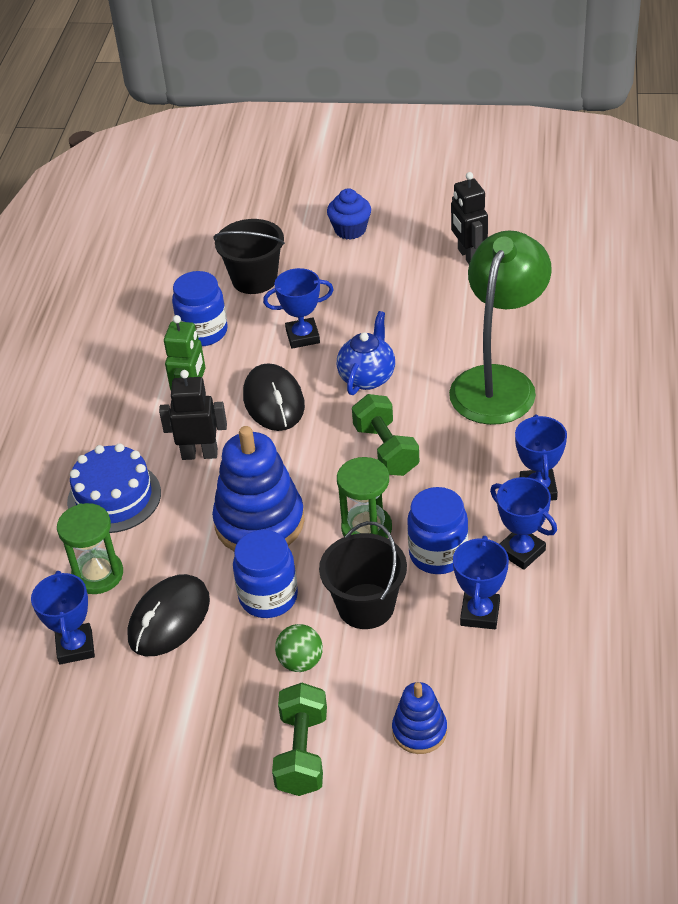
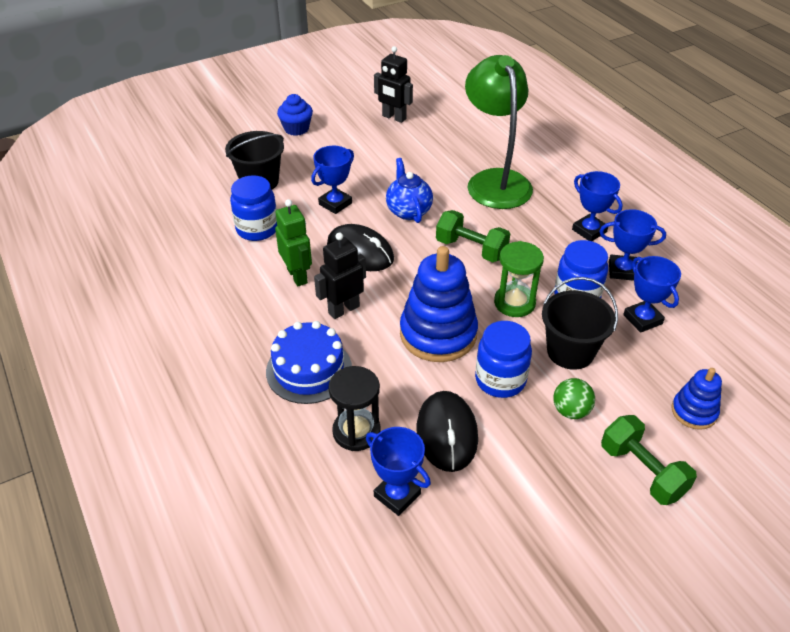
camera: 40 degrees left, 0 degrees up
green hourglass [57,503,123,594] -> black hourglass [328,366,381,451]

